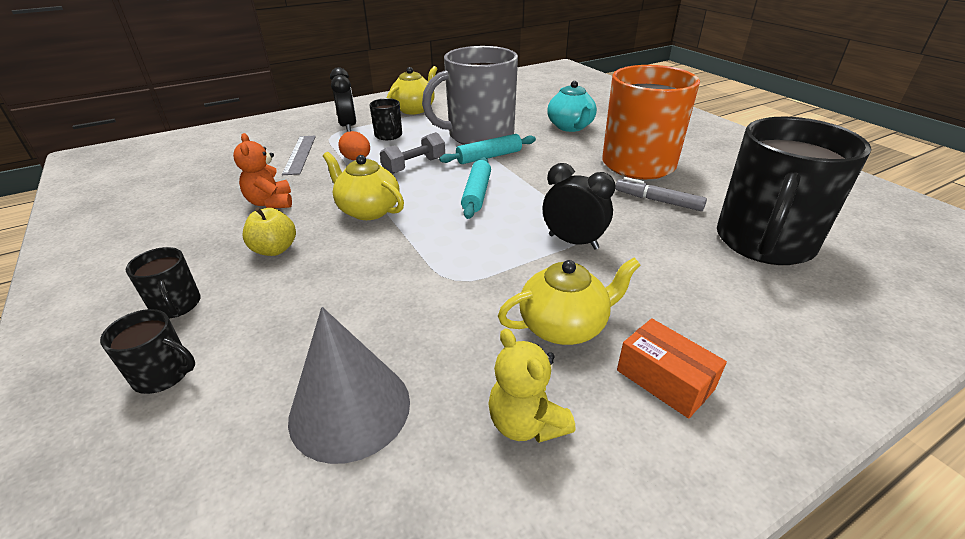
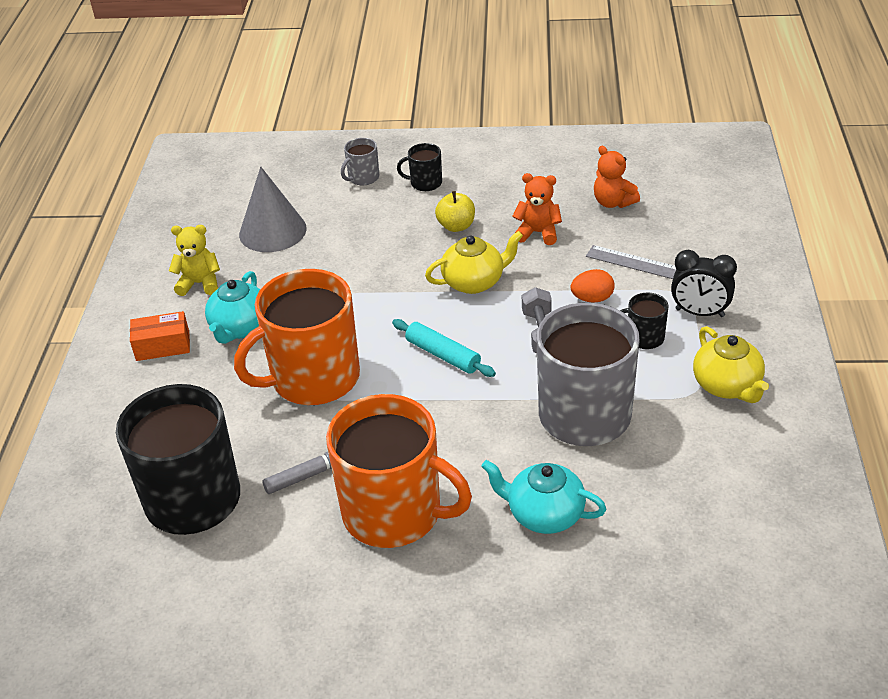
camera: 125 degrees right, 5 degrees up
black mug [100,309,195,394] -> grey mug [341,138,379,185]
turquoise rolling pin [439,134,536,164] -> none
yellow teapot [498,258,641,345] -> turquoise teapot [205,271,260,344]
black clock [543,163,616,249] -> orange mug [234,269,360,405]
none -> orange teddy bear [594,146,640,208]

